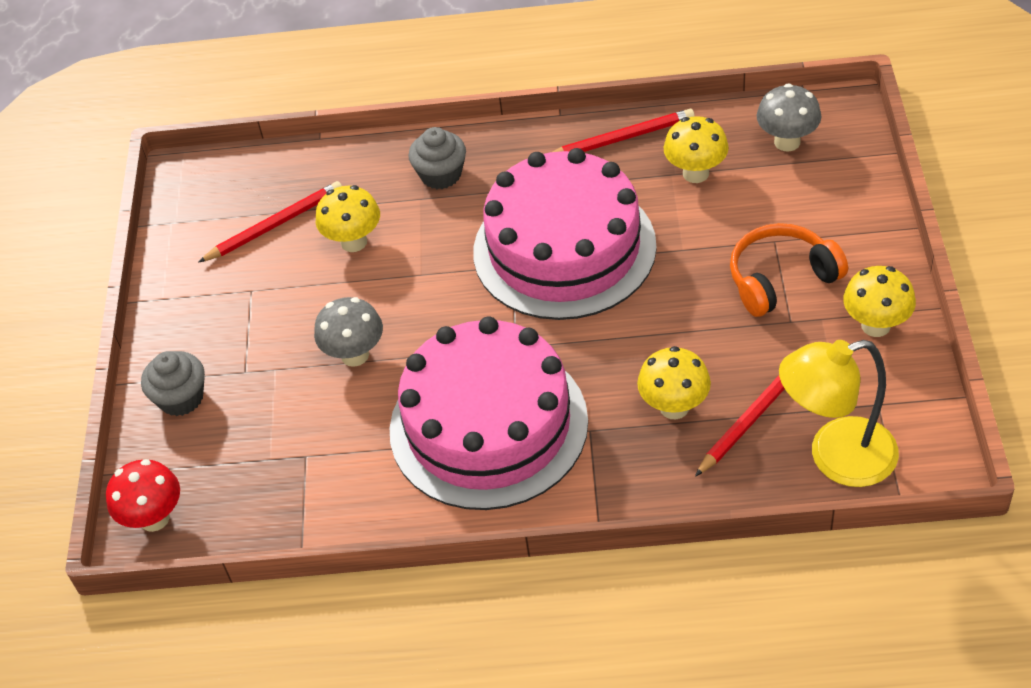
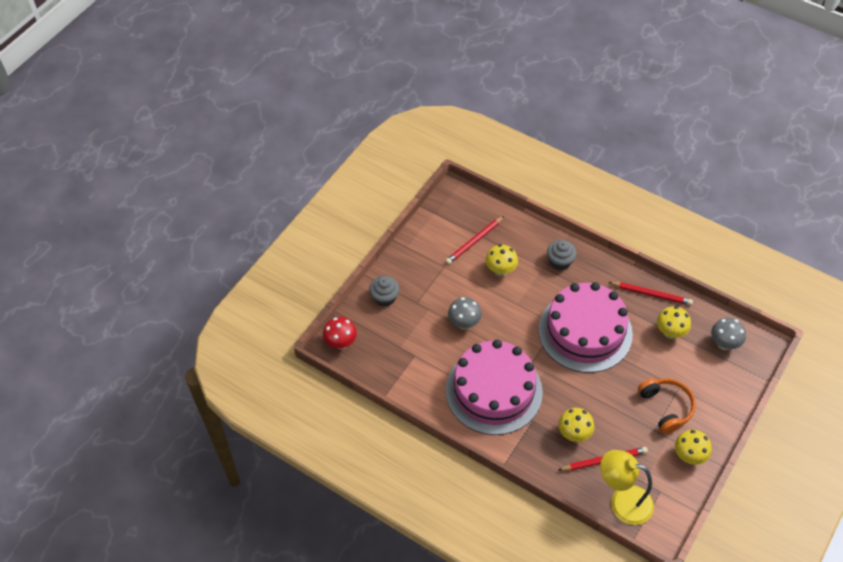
camera: 30 degrees right, 5 degrees up
red pencil [198,181,342,262] -> red pencil turned 135 degrees clockwise [445,216,504,264]
orange headphones [730,223,848,317] -> orange headphones turned 60 degrees clockwise [638,378,696,434]

